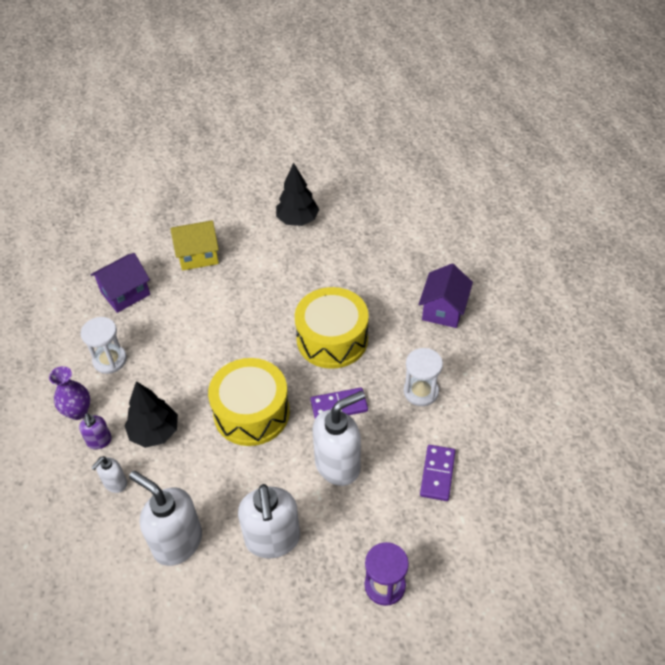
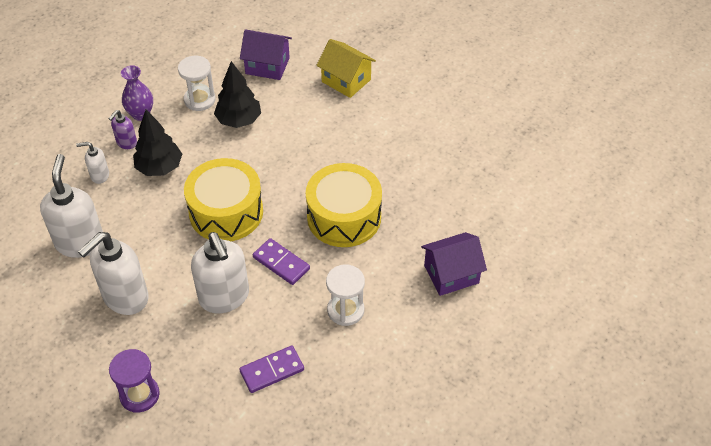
camera: 50 degrees right, 0 degrees up
black tree [276,163,319,226] -> black tree moved to [214,61,261,128]
white soap dispenser [312,391,365,486] -> white soap dispenser turned 45 degrees clockwise [191,232,249,313]

